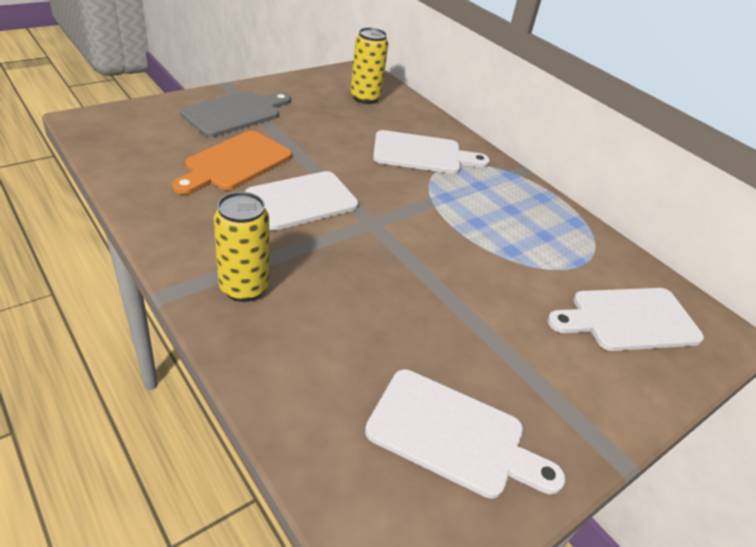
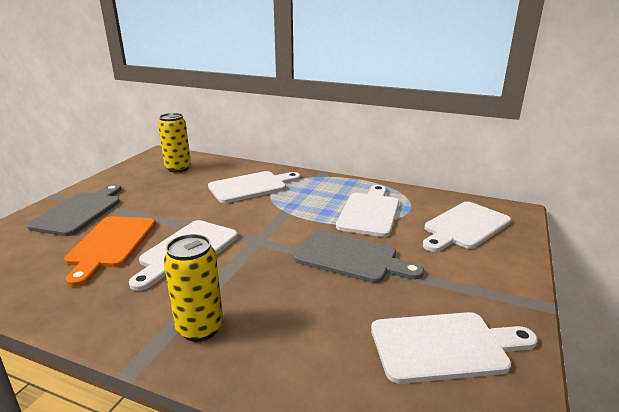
camera: 25 degrees left, 15 degrees down
none -> grey cutting board [294,230,424,283]
none -> white cutting board [336,185,399,237]

